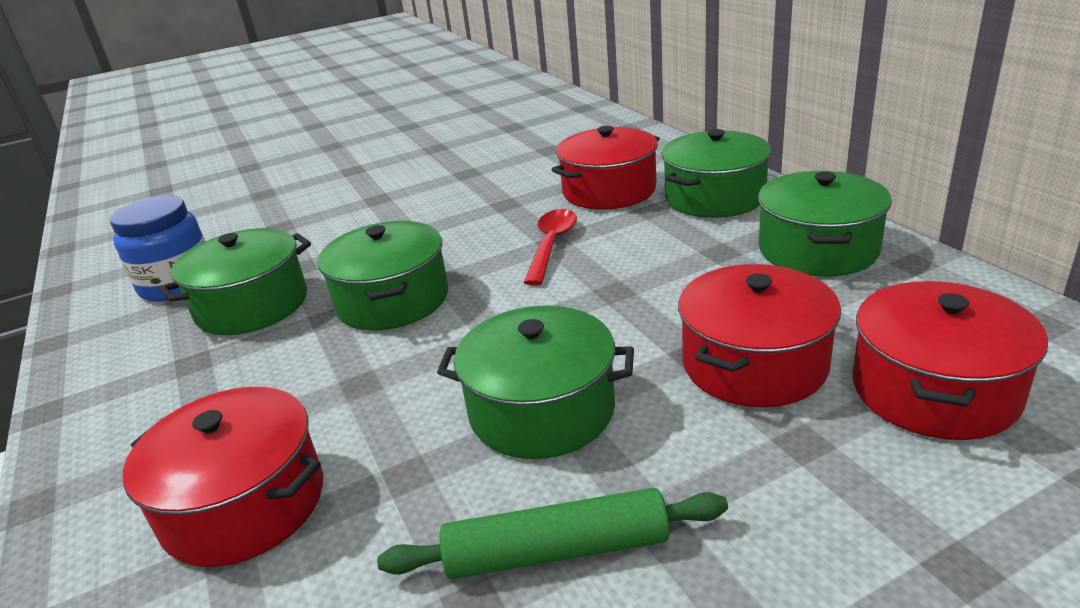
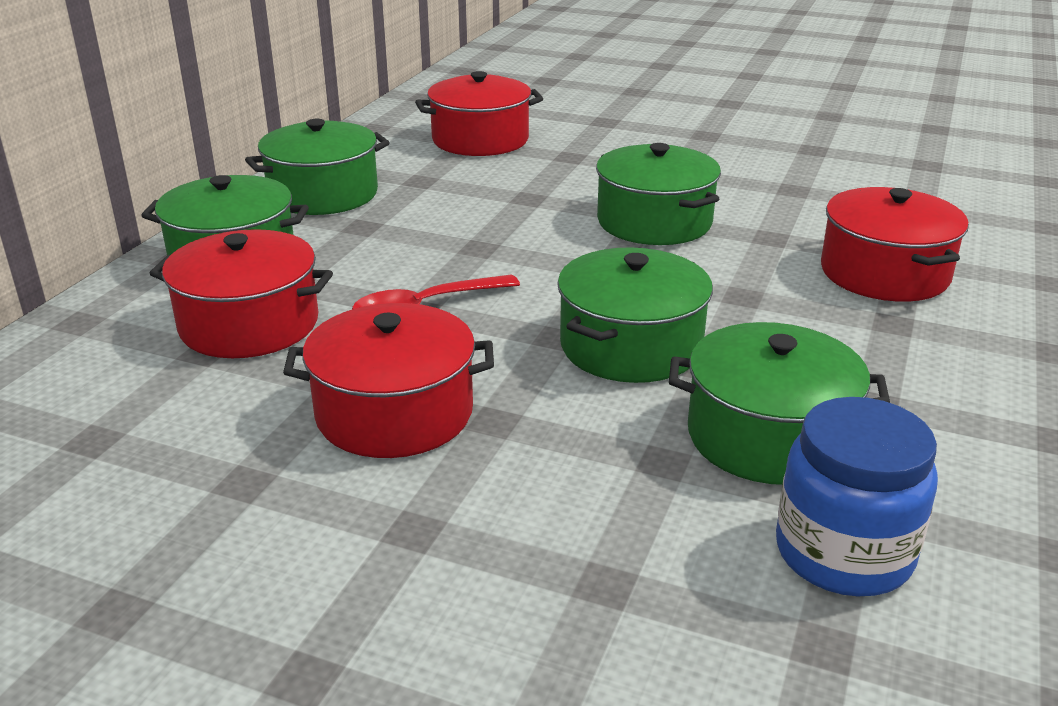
camera: 135 degrees left, 0 degrees up
green rolling pin [377,488,728,579] -> none
red pot [678,264,841,407] -> red pot moved to [283,303,494,458]

